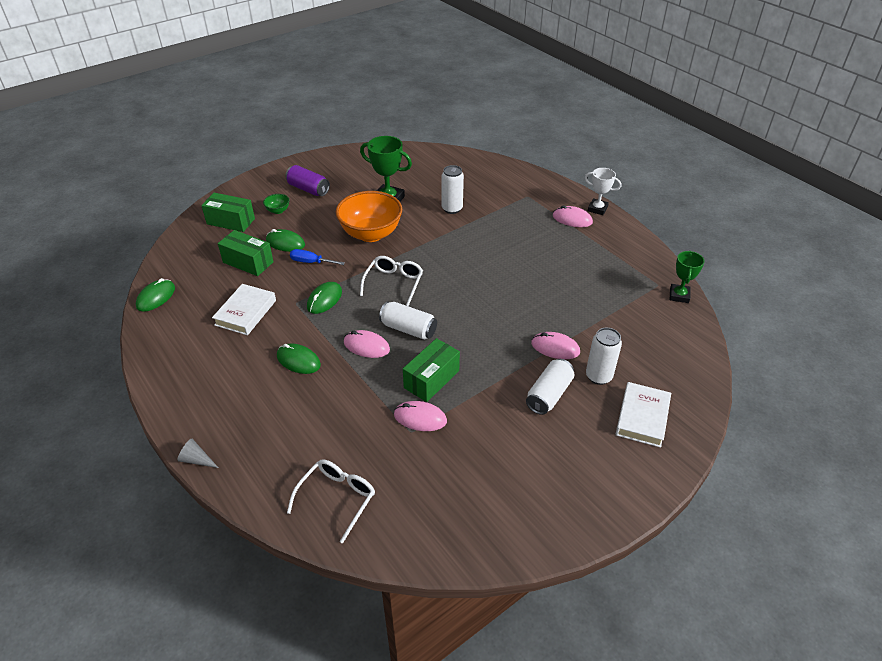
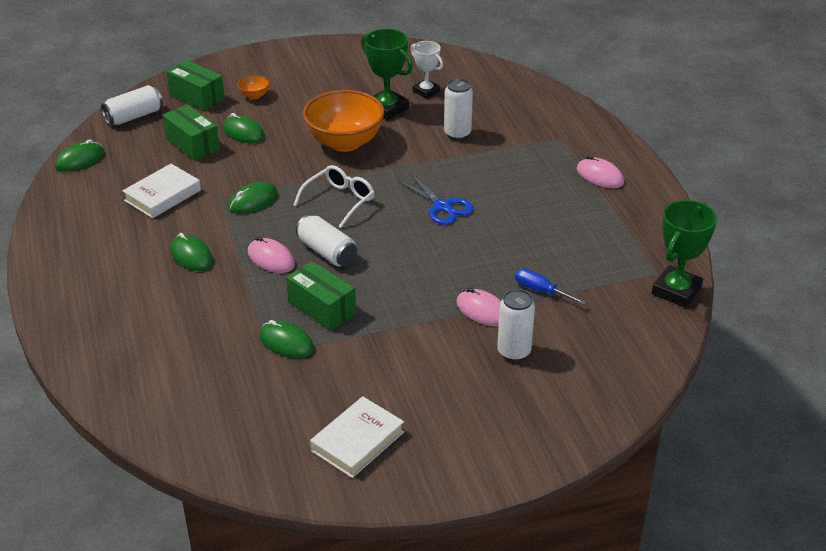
camera: 20 degrees right, 5 degrees down
grey cone [177,439,218,468] -> none
green bowl [263,194,289,214] -> orange bowl [238,75,269,99]
purple can [285,165,330,196] -> none
white glasses [287,459,375,543] -> none
blue screwdriver [290,249,345,265] -> blue screwdriver moved to [515,268,586,305]
pink mouse [394,401,447,431] -> green mouse [259,320,314,358]
green box [403,338,460,402] -> green box turned 75 degrees clockwise [286,261,356,331]
white can [526,359,574,415] -> white can moved to [101,85,163,125]
white trophy [585,168,621,215] -> white trophy moved to [411,41,443,99]
white book [616,382,671,448] -> white book moved to [310,396,404,478]
green trophy [670,251,705,303] -> green trophy [652,200,717,308], size x1.54
none -> blue scissors [397,173,473,225]

